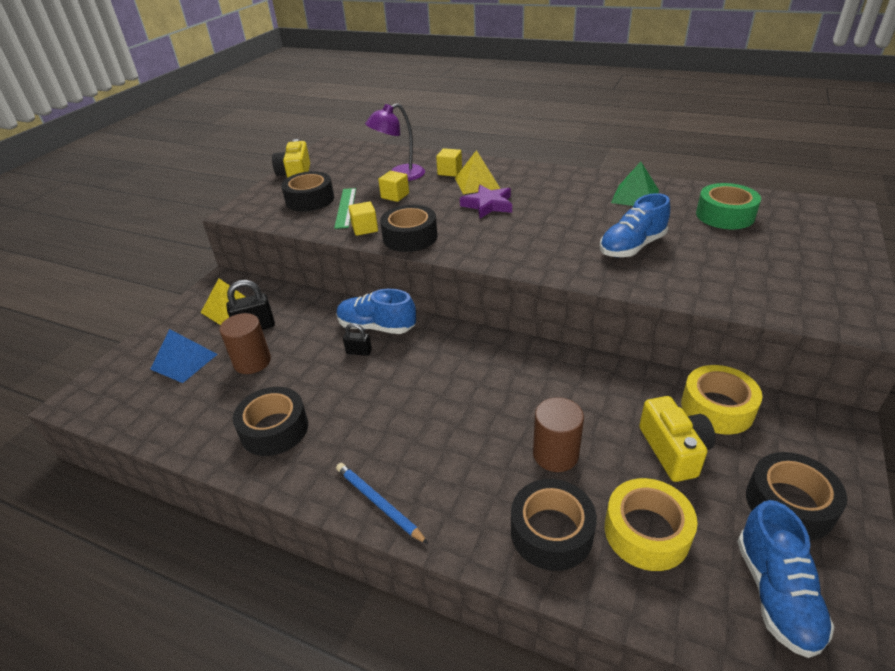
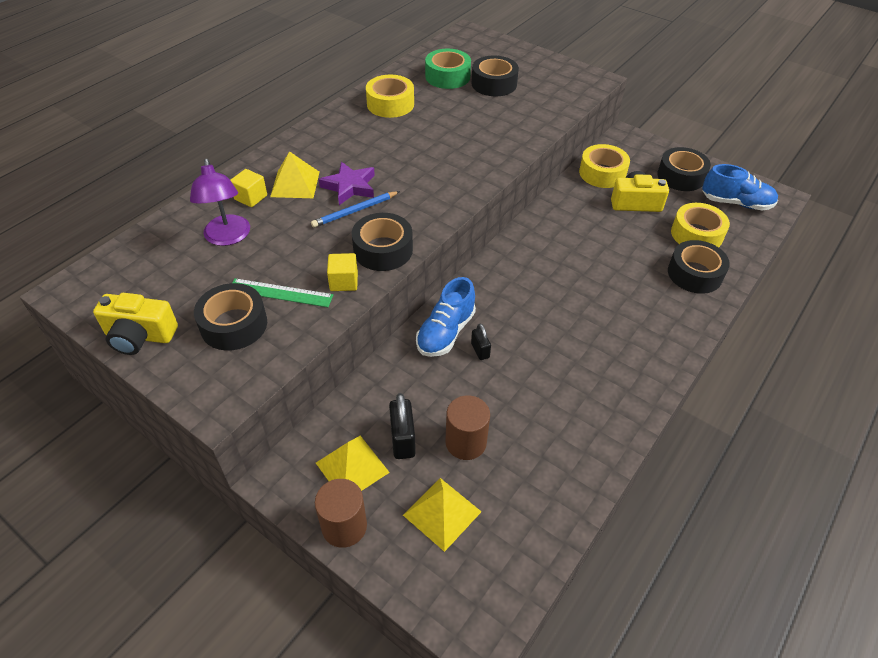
camera: 80 degrees left, 10 degrees up
blue pyramid [150,329,218,383] -> yellow pyramid [403,478,482,552]
black tape [233,387,308,456] -> black tape moved to [471,56,519,97]
blue pencil [336,463,428,544] -> blue pencil moved to [311,191,400,228]
black padlock [343,323,372,356] -> black padlock turned 45 degrees counterclockwise [471,324,491,360]
yellow cube [378,171,409,202] -> none
brown cylinder [533,397,584,472] -> brown cylinder moved to [315,479,367,548]
blue shoe [600,193,670,257] -> none
green pyramid [611,162,659,206] -> yellow tape [366,75,414,118]

